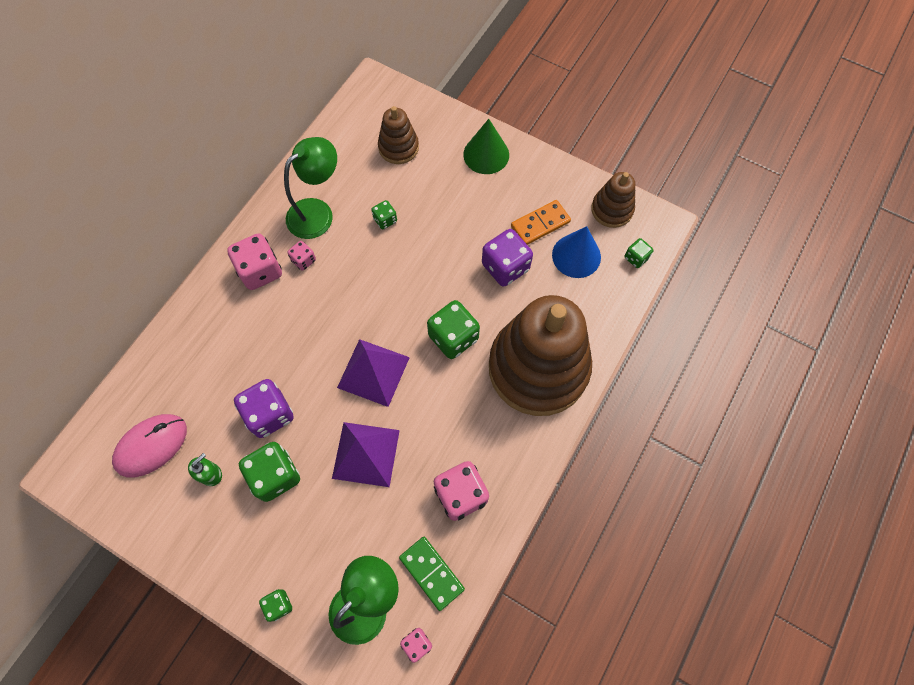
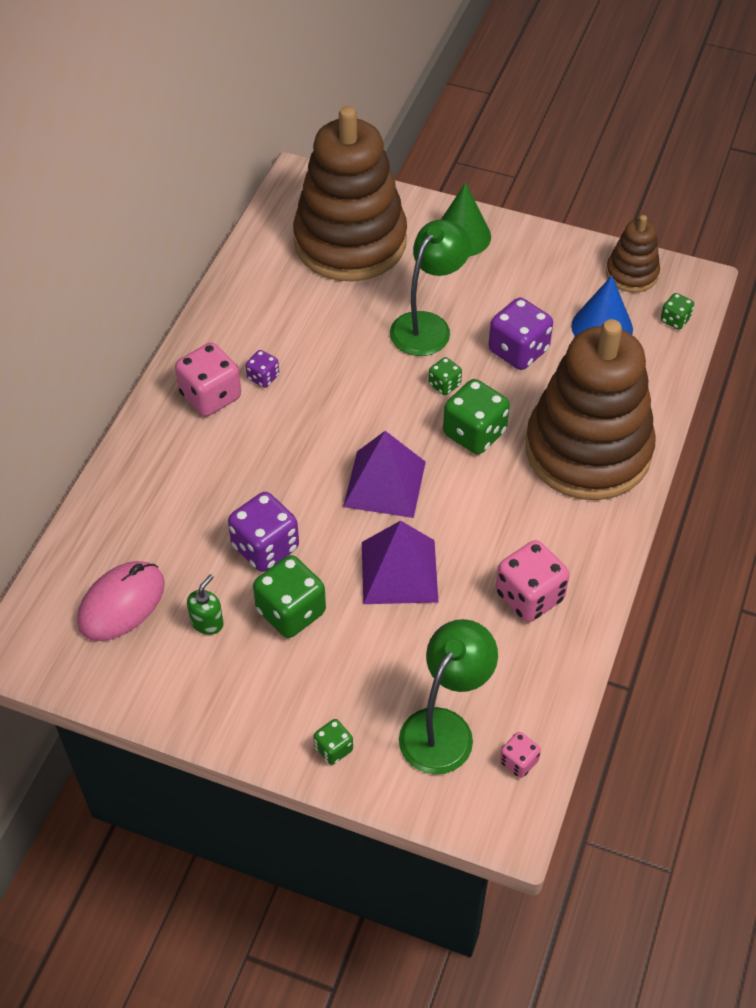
camera: 10 degrees left, 15 degrees down
green lamp [284,137,337,239] -> green lamp moved to [390,220,471,356]
pink dice [287,241,316,271] -> purple dice [246,350,279,388]
green dice [371,200,397,229] -> green dice moved to [429,357,462,395]
brown stacking toy [378,106,419,164] -> brown stacking toy [293,106,407,282], size x2.18
green domino [399,537,465,611] -> none
orange domino [511,200,571,245] -> none

